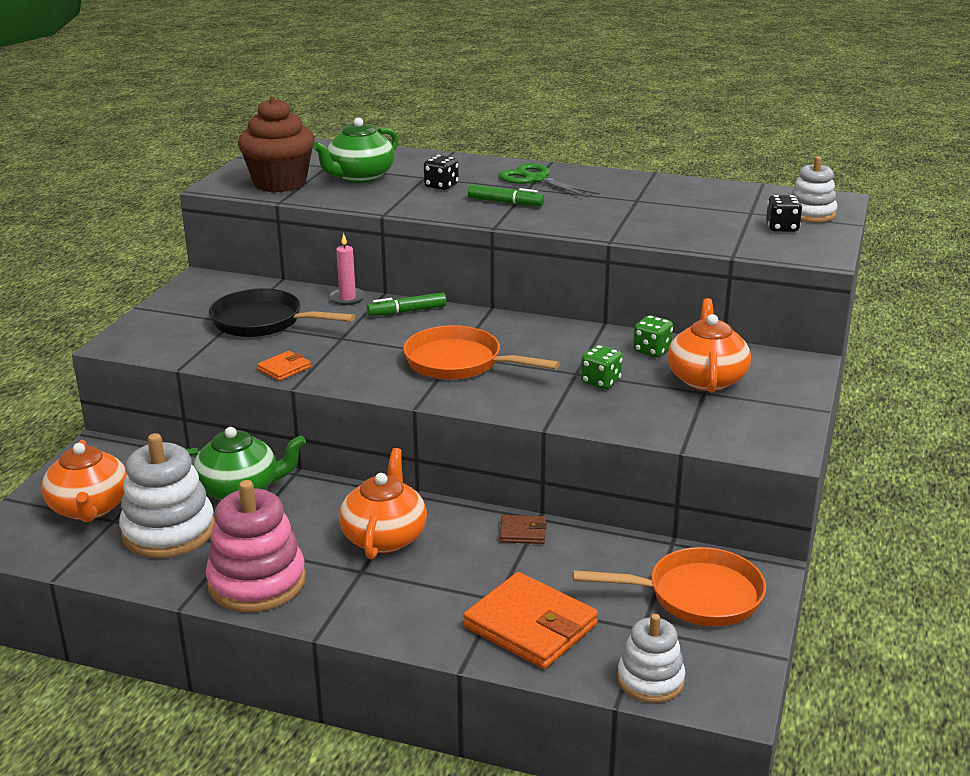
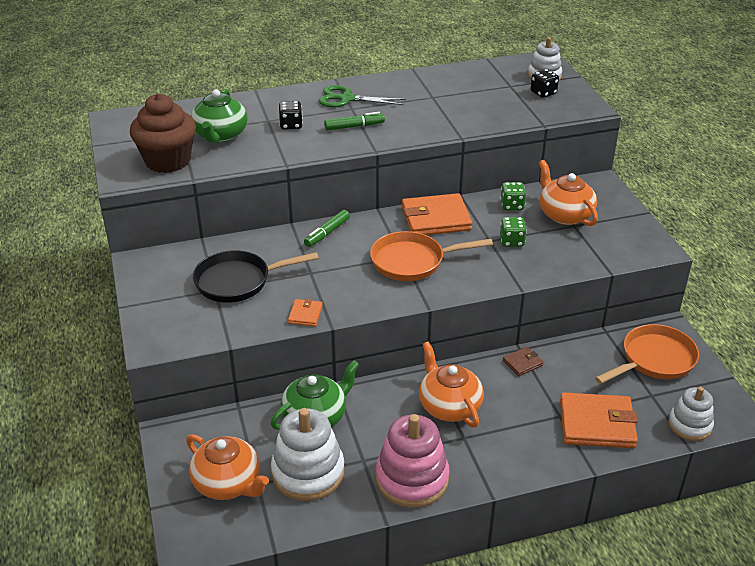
camera: 35 degrees left, 10 degrees up
pink candle [329,233,366,305] -> none
none -> orange wallet [402,193,472,235]

